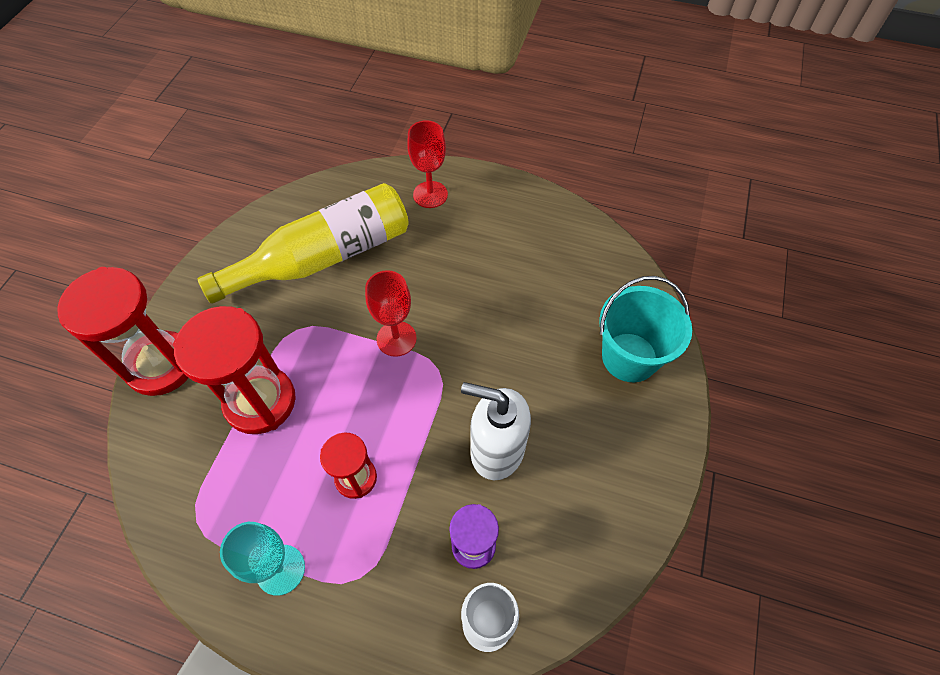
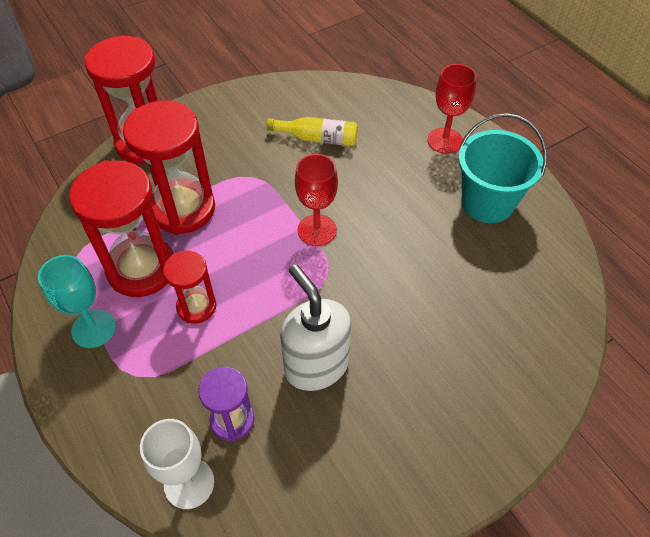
camera: 40 degrees right, 5 degrees down
yellow bottle [198,183,409,304] -> yellow bottle [266,117,358,146], size x0.47
turquoise bucket [599,276,692,382] -> turquoise bucket moved to [458,113,547,223]
none -> red hourglass [69,160,174,297]

